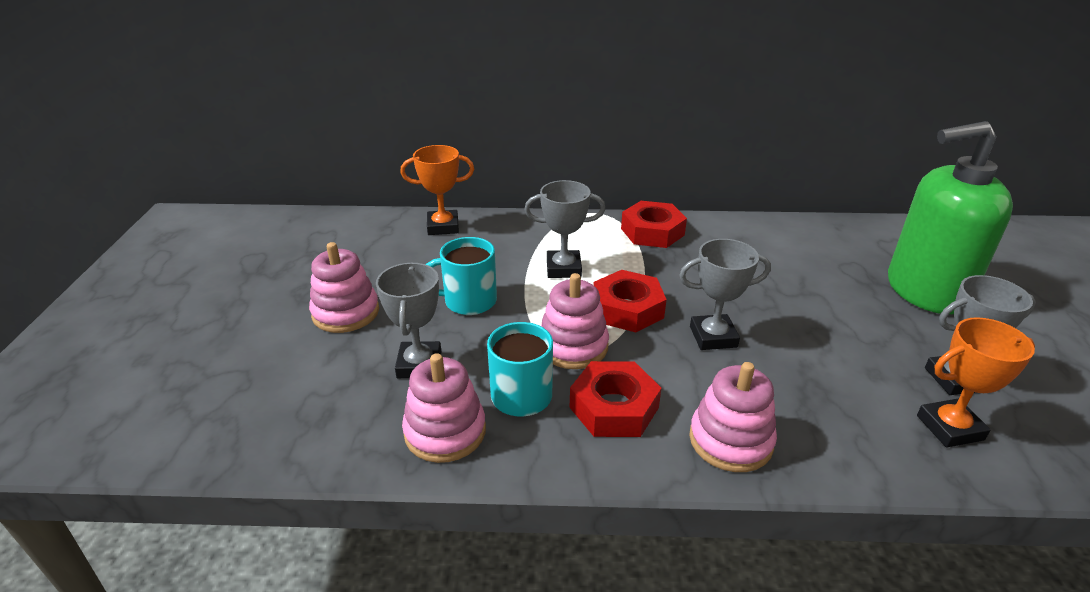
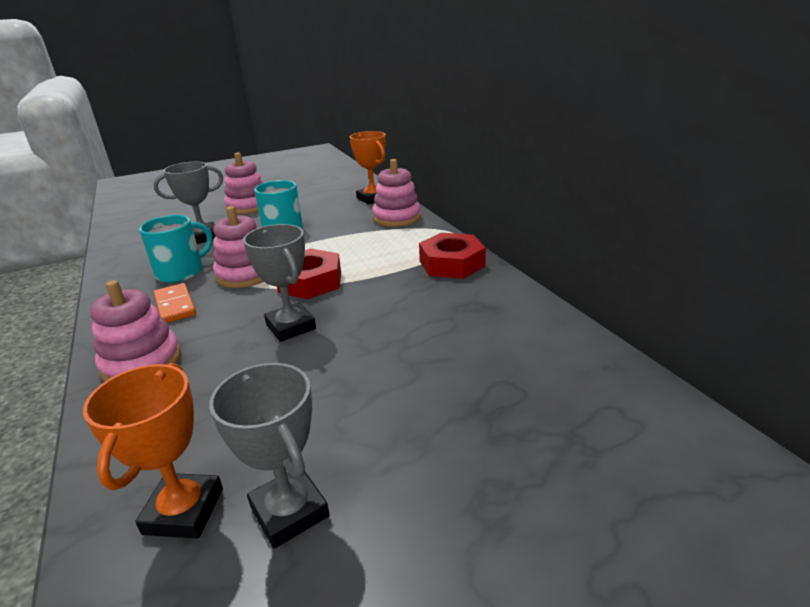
camera: 65 degrees right, 5 degrees down
pink stacking toy [402,353,486,463] -> pink stacking toy moved to [372,159,421,227]
grey trophy [524,180,605,278] -> none
red nut [569,361,662,437] -> orange domino [154,283,196,323]
green soap dispenser [888,121,1013,314] -> none
orange trophy [917,317,1035,448] -> orange trophy turned 45 degrees clockwise [83,363,223,539]

